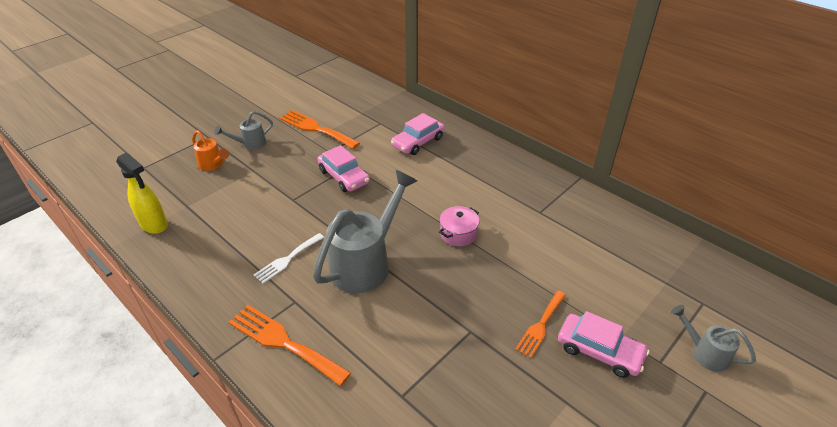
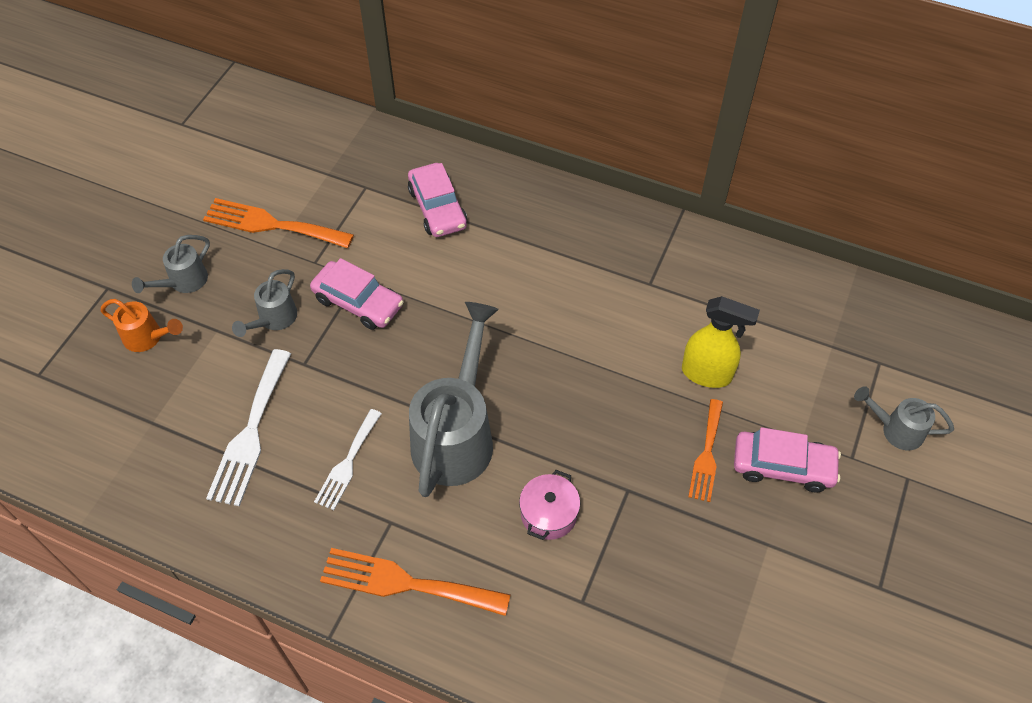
camera: 20 degrees left, 15 degrees up
yellow spray bottle [116,152,168,234] -> yellow spray bottle moved to [682,296,760,388]
pink car [391,113,445,155] -> pink car turned 45 degrees counterclockwise [408,163,467,237]
pink pot [439,206,479,246] -> pink pot moved to [519,470,580,540]
none -> white fork [206,349,291,506]
none -> grey watering can [232,269,297,337]

